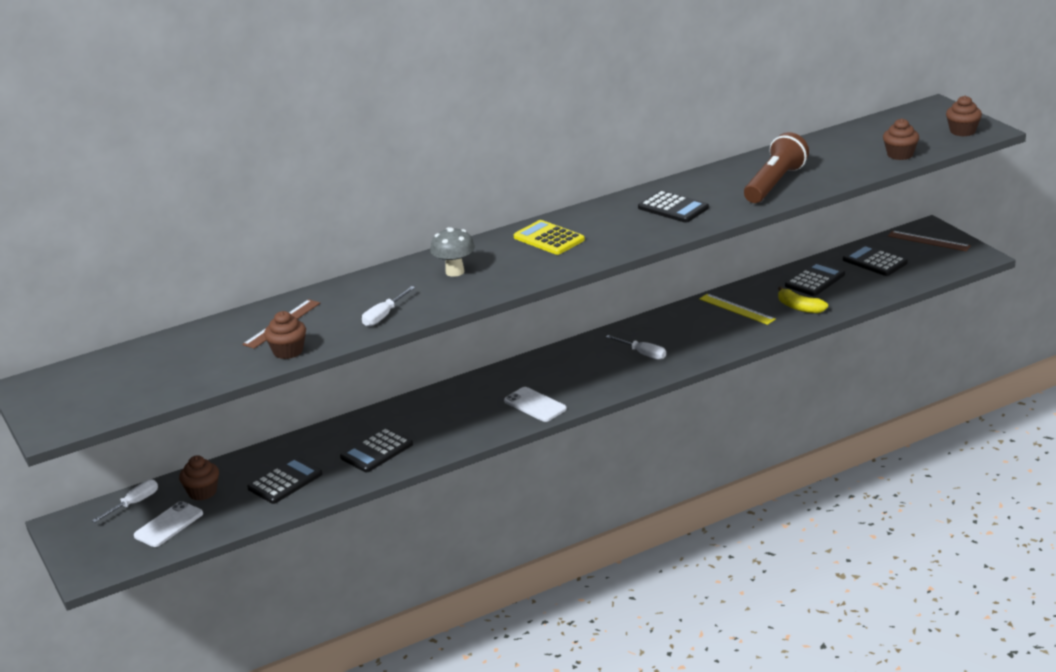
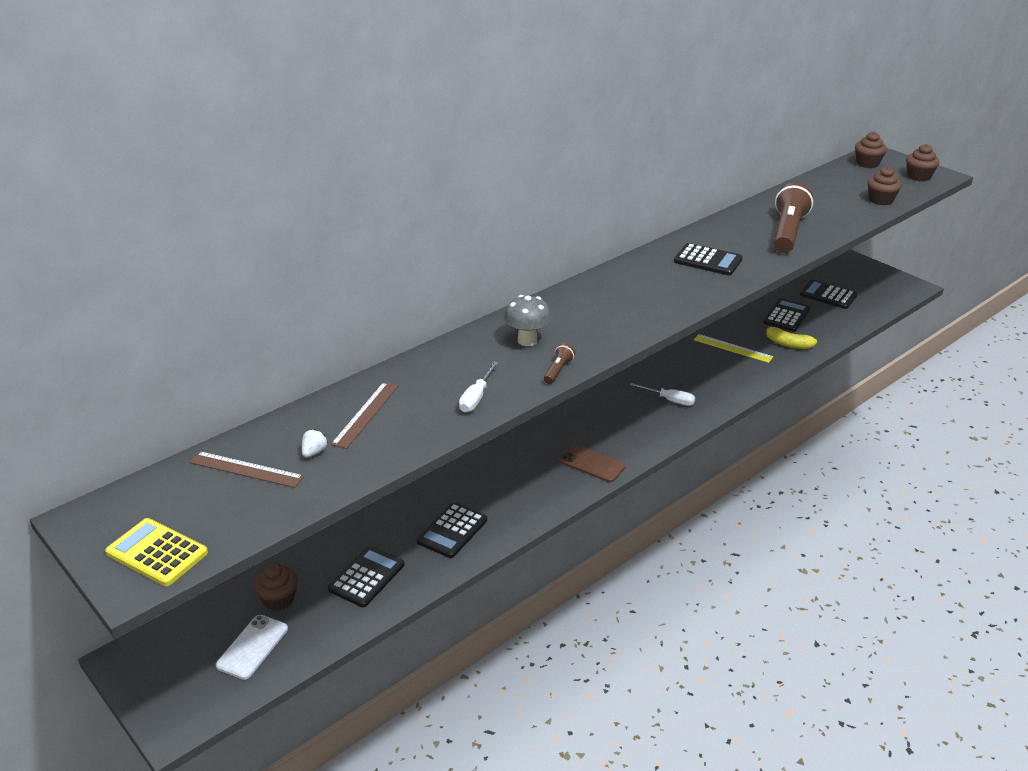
camera: 15 degrees left, 5 degrees up
white screwdriver [92,479,158,523] -> none
brown cupcake [264,311,306,359] -> brown cupcake moved to [855,132,887,168]
white phone [504,387,567,422] -> brown phone [559,444,626,482]
yellow calculator [514,220,585,255] -> yellow calculator moved to [105,518,208,586]
brown ruler [888,231,971,251] -> brown ruler moved to [189,451,304,488]
none -> white strawberry [302,429,329,458]
none -> brown flashlight [544,343,575,384]

